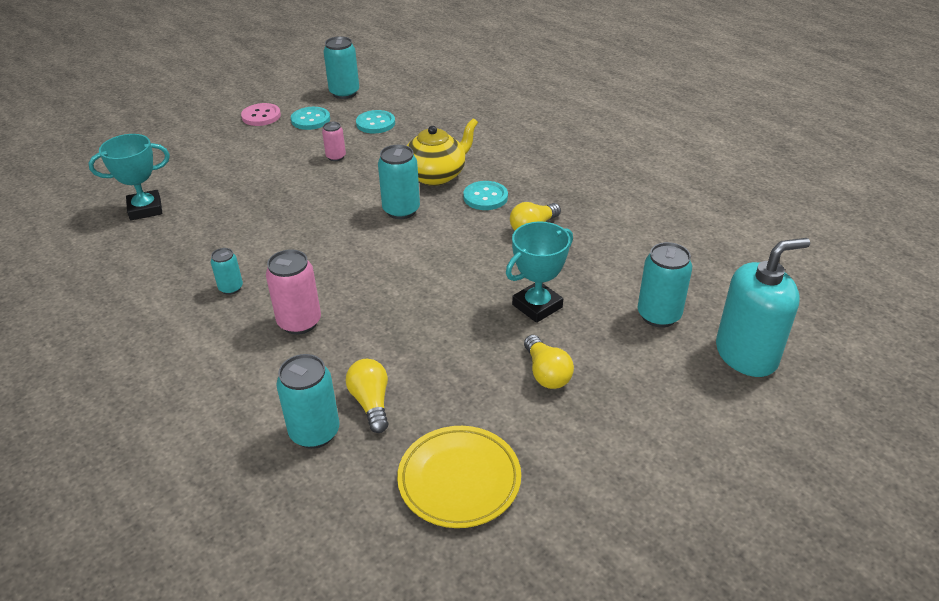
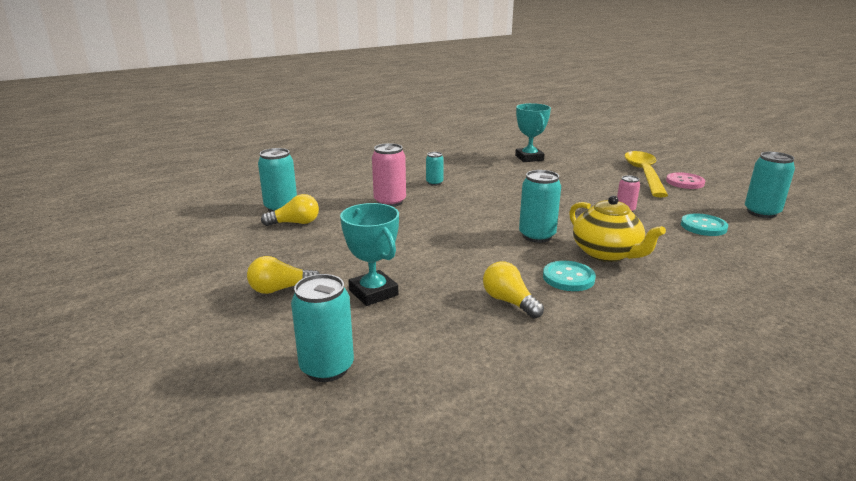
camera: 95 degrees right, 15 degrees down
turquoise button [291,107,330,130] -> none
yellow plate [397,426,521,528] -> none
turquoise soap dispenser [716,238,810,377] -> none
none -> yellow spoon [624,151,668,197]

